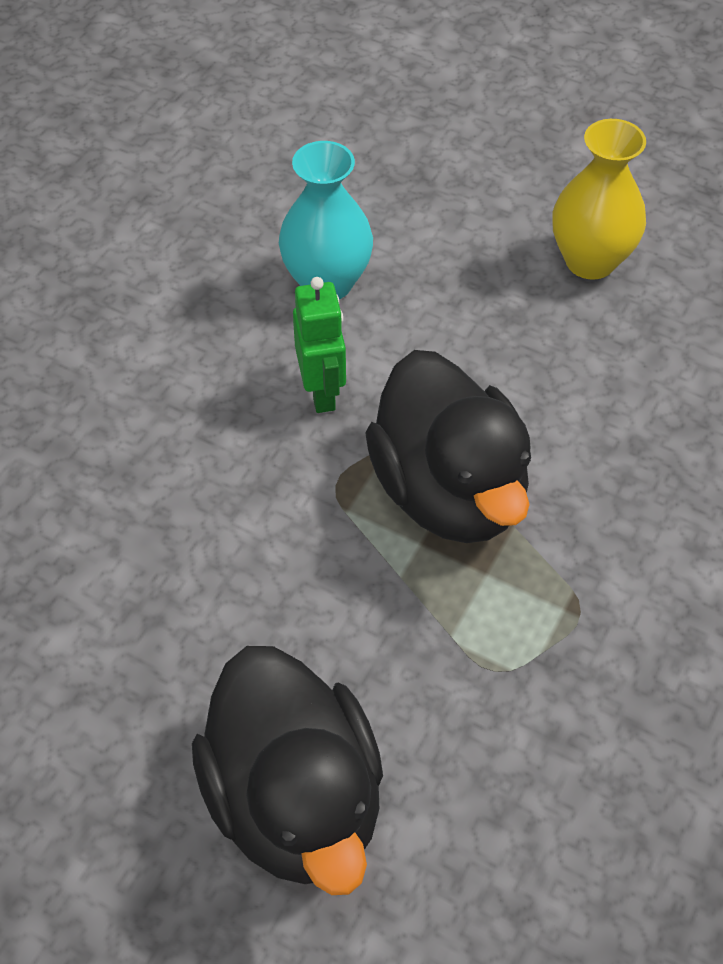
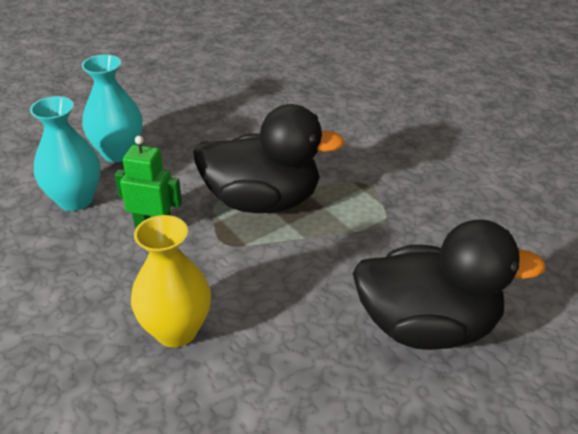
camera: 65 degrees left, 15 degrees down
yellow vase [552,119,646,280] -> yellow vase moved to [131,215,211,347]
none -> turquoise vase [82,54,143,162]

